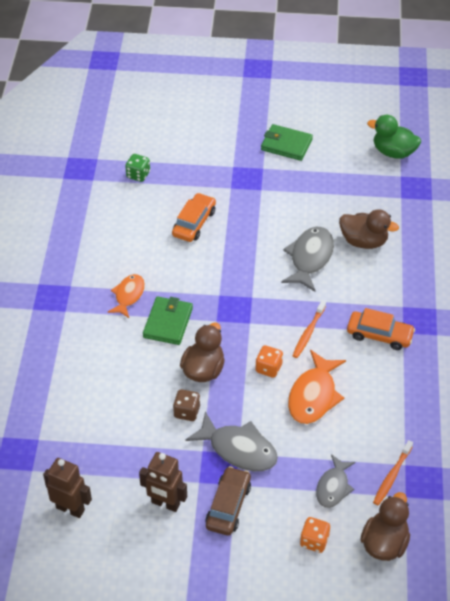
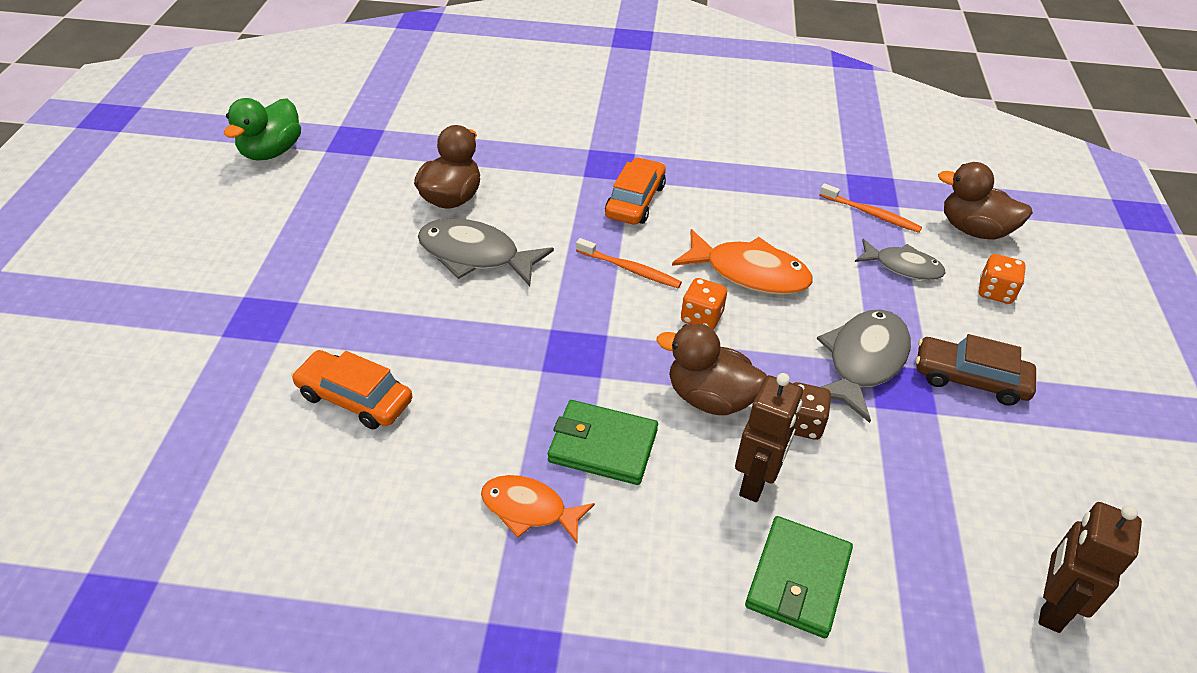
camera: 90 degrees left, 5 degrees down
green dice [125,154,150,182] -> none
brown robot [139,452,187,512] -> brown robot moved to [735,373,803,502]
green wallet [261,124,313,161] -> green wallet moved to [745,516,853,638]

